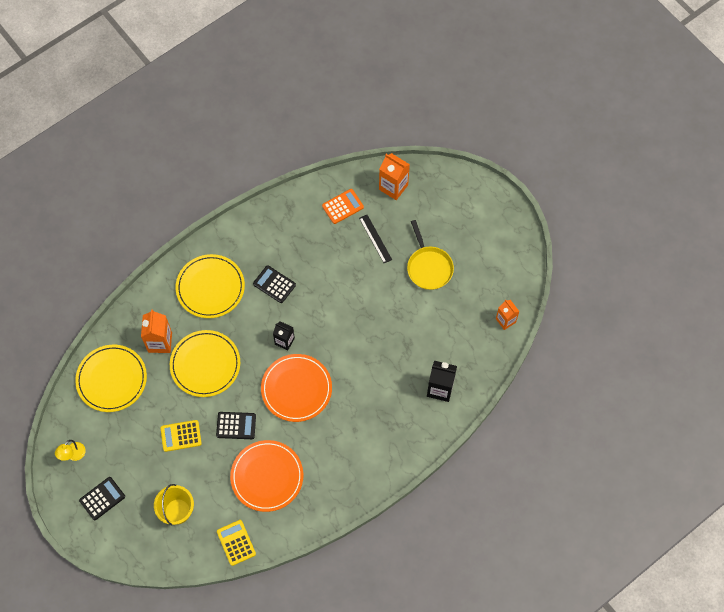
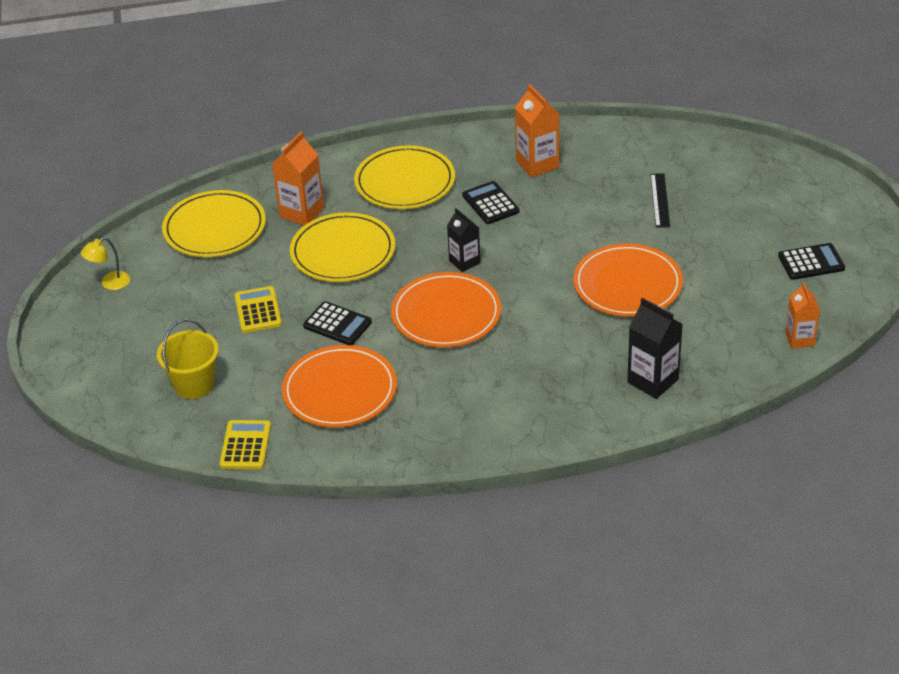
camera: 30 degrees right, 25 degrees down
black calculator [79,477,125,520] -> black calculator moved to [778,243,845,280]
yellow calculator [161,420,202,452] -> yellow calculator turned 60 degrees clockwise [235,286,282,333]
orange calculator [322,189,364,224] -> none
orange carton [379,153,410,200] -> orange carton moved to [515,84,560,177]
yellow pan [407,220,454,290] -> none
none -> orange plate [573,243,683,317]

